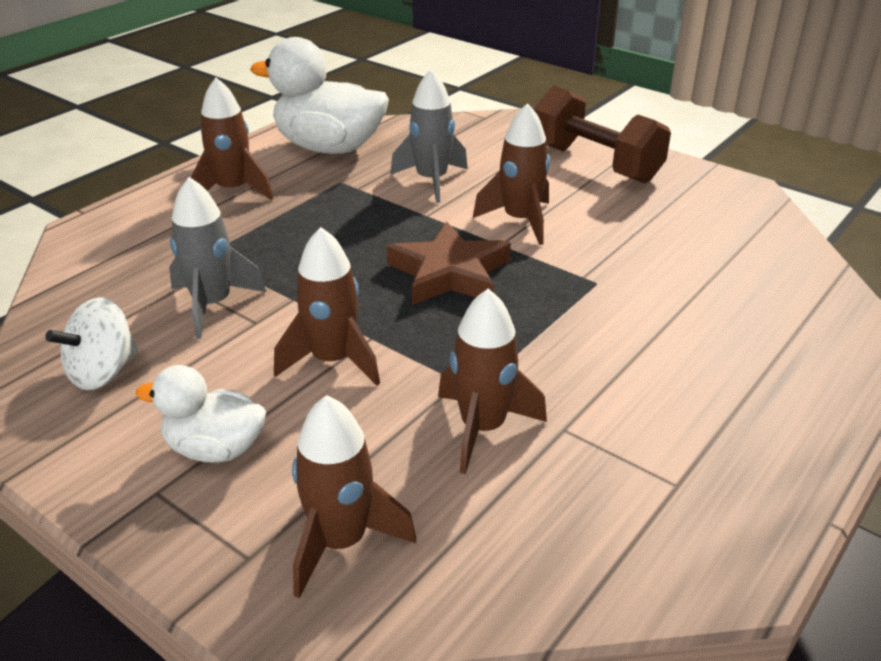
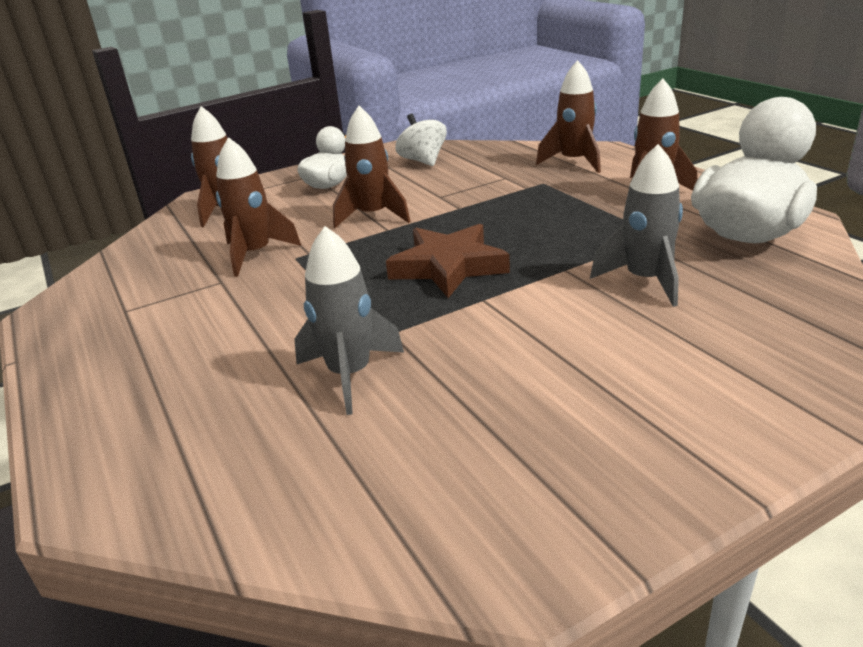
camera: 115 degrees right, 5 degrees down
grey rocket [169,177,266,339] -> grey rocket moved to [294,226,404,415]
brown rocket [473,103,550,245] -> brown rocket moved to [536,60,601,173]
brown dumbbell [533,86,671,183] -> none

